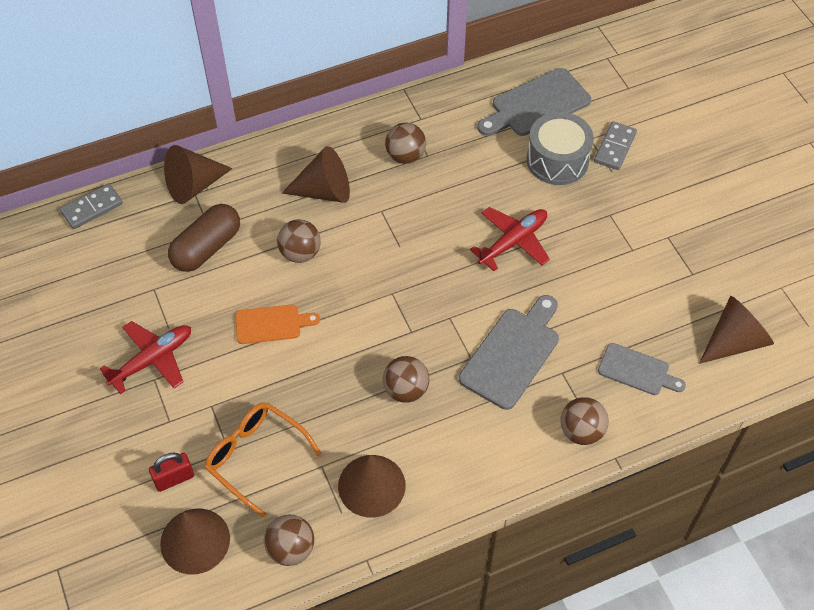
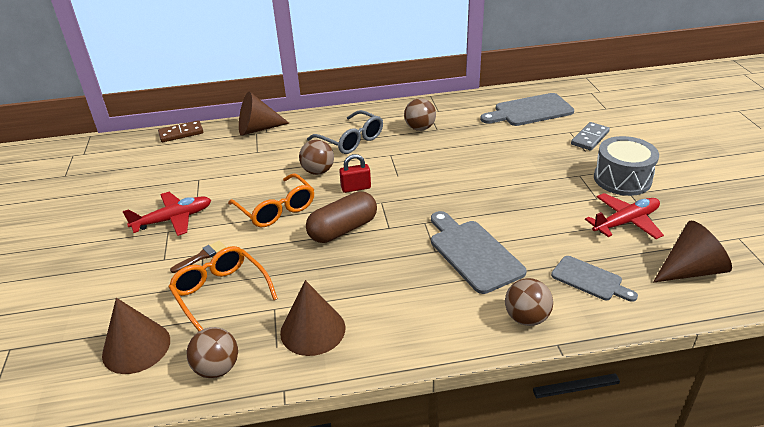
camera: 15 degrees right, 20 degrees down
grey domino [60,183,123,229] -> brown domino [158,120,203,142]
red padlock [149,453,194,492] -> red padlock moved to [339,154,371,193]
brown capsule [168,204,240,272] -> brown capsule moved to [306,191,377,243]
orange cutting board [235,305,320,344] -> orange glasses [228,173,314,227]
brown cone [282,146,350,203] -> grey glasses [307,110,383,154]
brown ball [383,356,429,403] -> none
grey cutting board [459,295,559,410] -> grey cutting board turned 75 degrees counterclockwise [431,211,527,294]
red plane [470,207,550,271] -> red plane moved to [585,193,664,239]
grey drum [526,112,594,185] -> grey drum moved to [594,136,659,196]
none -> brown brush [170,241,226,273]

